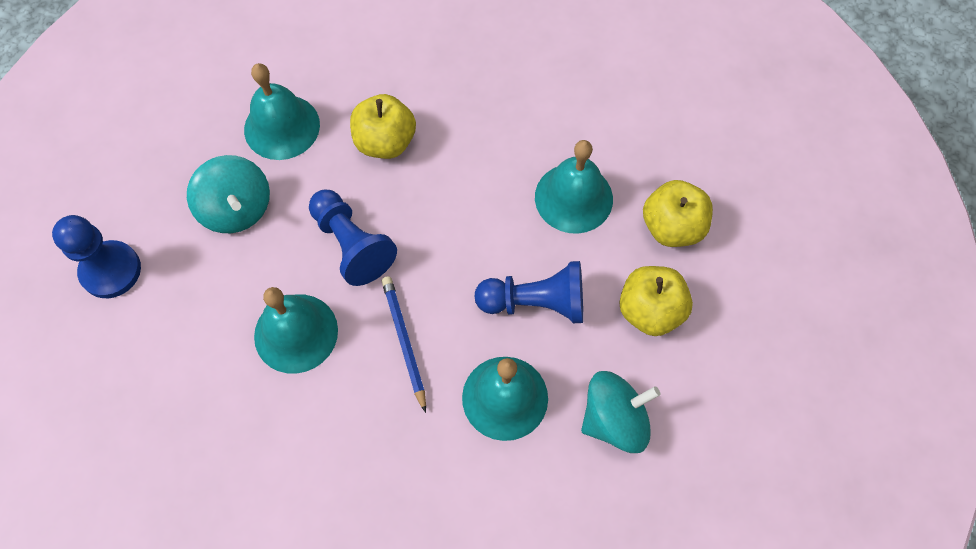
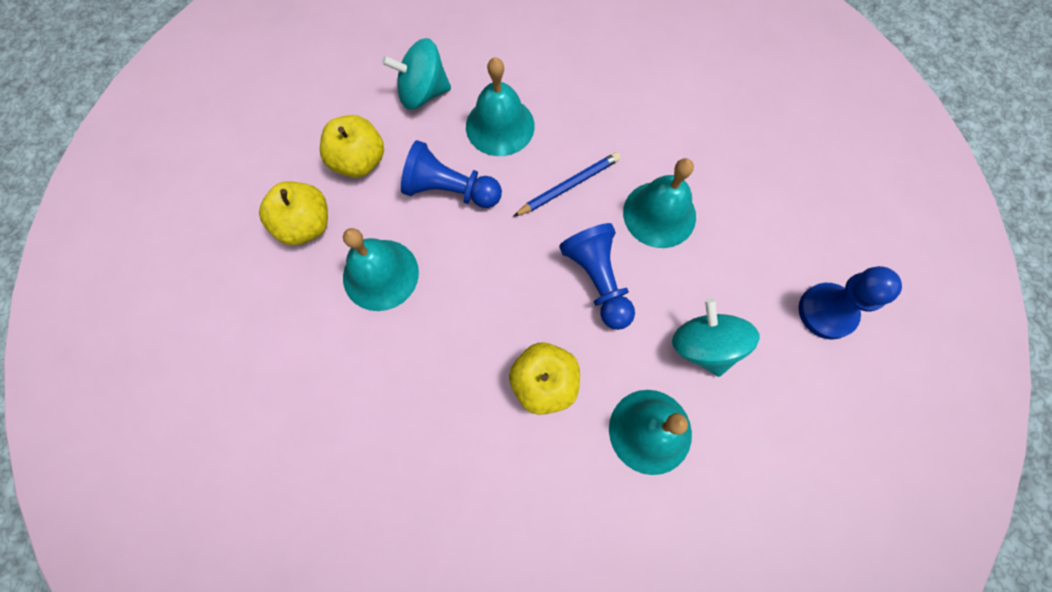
camera: 165 degrees left, 5 degrees up
blue pencil [382,276,426,413] -> blue pencil turned 120 degrees counterclockwise [513,152,620,217]

